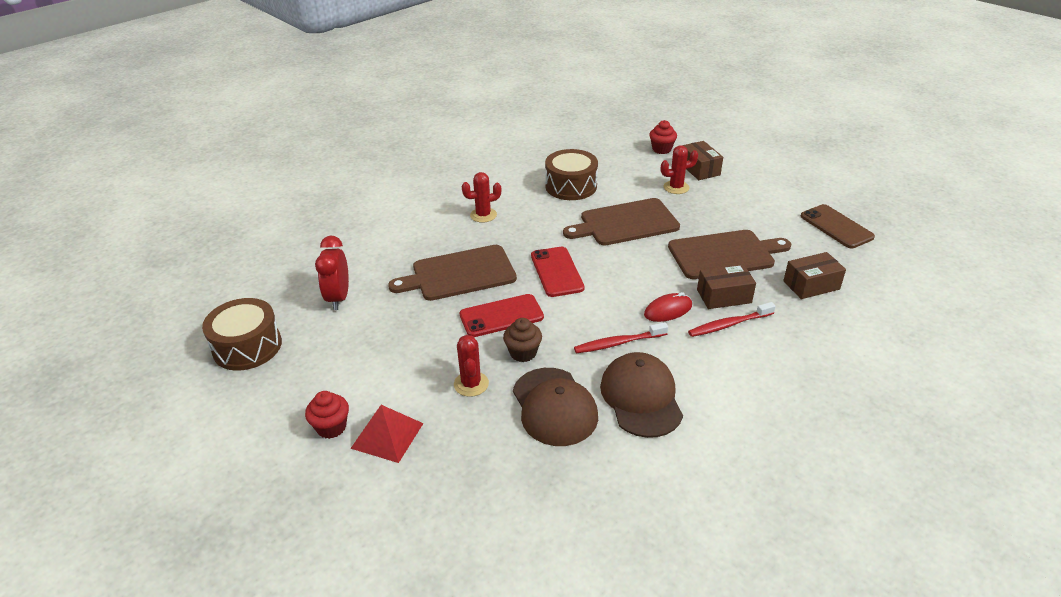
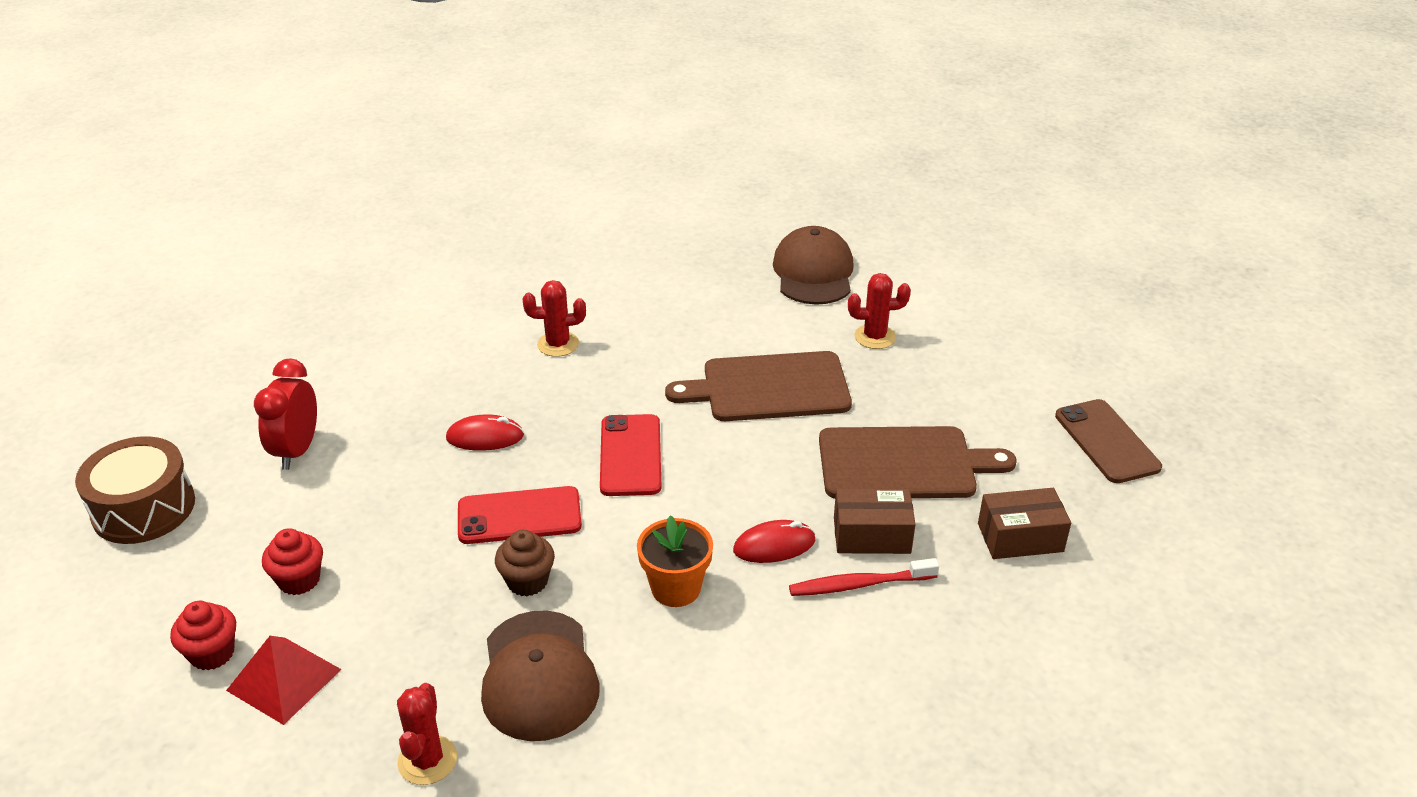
camera: 10 degrees right, 0 degrees up
brown cutting board [388,245,517,301] -> red mouse [446,414,524,451]
red cactus [454,335,489,397] -> red cactus moved to [397,683,457,785]
brown drum [545,149,598,200] -> none
red toothbrush [574,322,668,353] -> orange flower pot [637,515,713,607]
brown cap [600,352,683,438] -> brown cap moved to [773,226,854,305]
red cupcake [649,120,677,154] -> red cupcake moved to [262,528,323,595]
brown box [682,141,723,180] -> none

